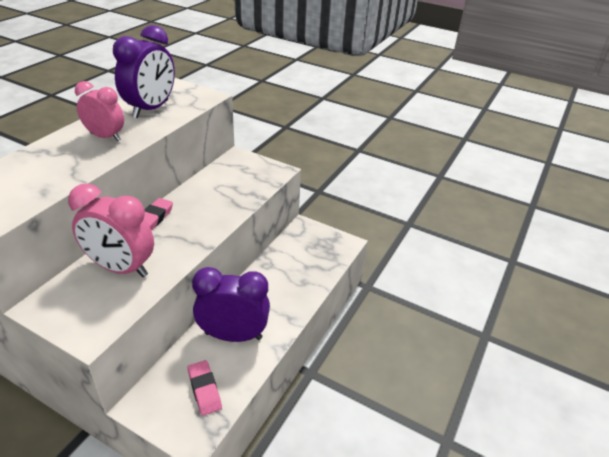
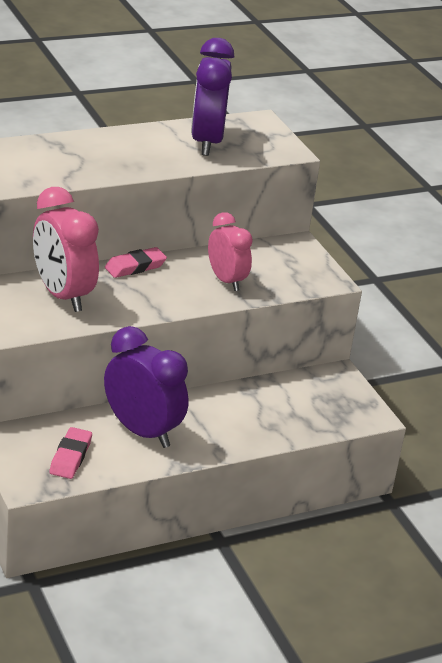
camera: 35 degrees right, 5 degrees down
pink clock [75,81,124,141] -> pink clock moved to [208,212,253,291]
purple clock [113,25,175,118] -> purple clock turned 120 degrees clockwise [191,38,234,156]

